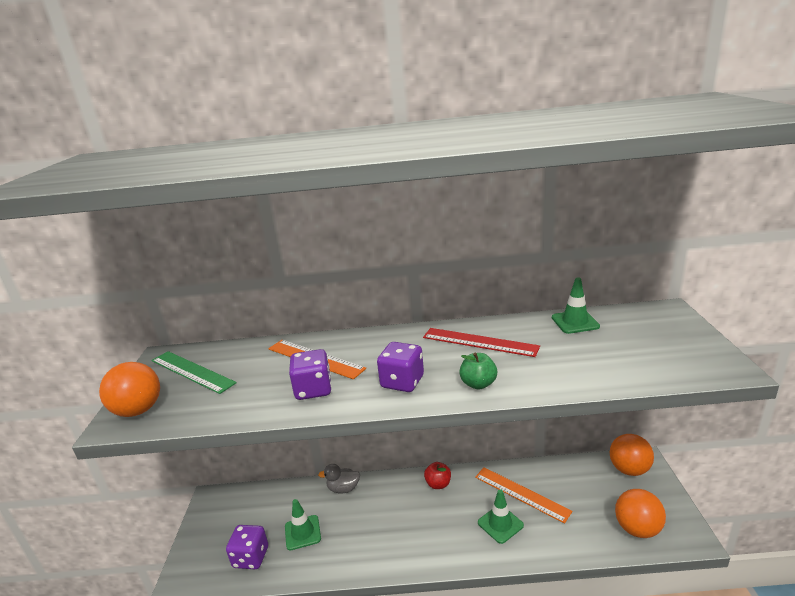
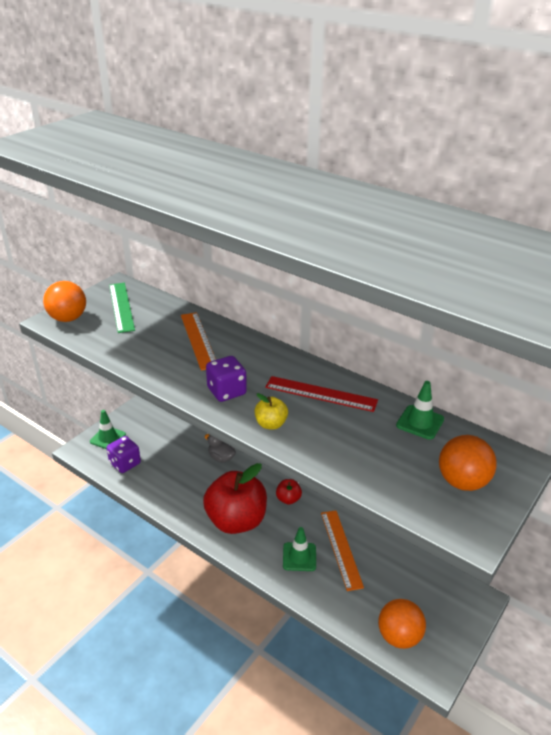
camera: 35 degrees right, 10 degrees up
green traffic cone [285,499,321,550] -> green traffic cone moved to [90,410,126,449]
purple dice [289,349,332,400] -> none
red ruler [423,328,540,357] -> red ruler turned 45 degrees counterclockwise [265,376,378,412]
green apple [459,352,497,390] -> yellow apple [254,393,288,430]
orange ball [610,434,654,476] -> orange ball moved to [439,435,497,491]
none -> red apple [203,463,267,534]

